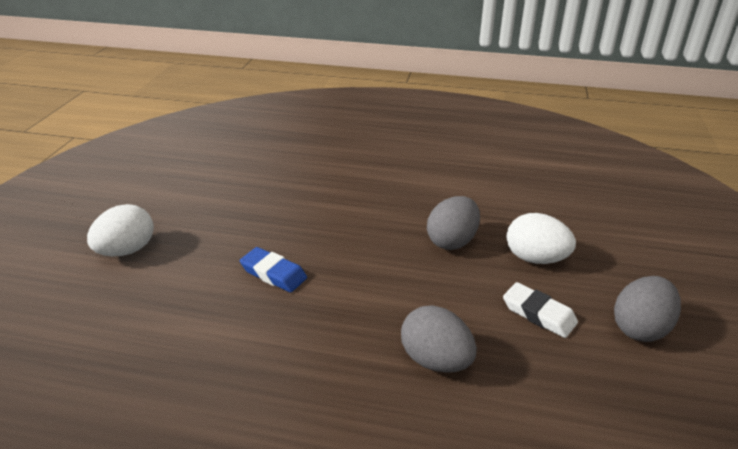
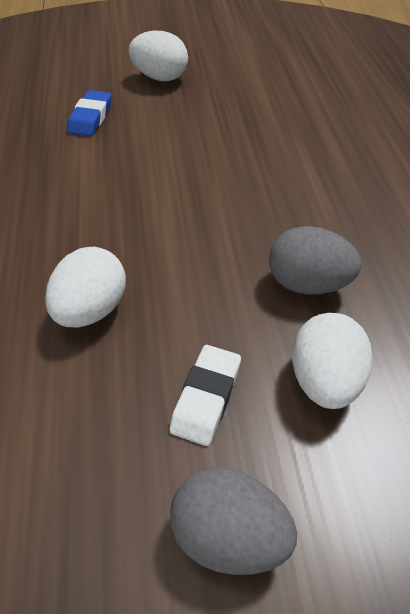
camera: 70 degrees right, 15 degrees up
blue eraser [240,247,307,292] -> blue eraser moved to [67,90,111,136]
grey egg [401,305,477,373] -> white egg [45,247,126,327]

